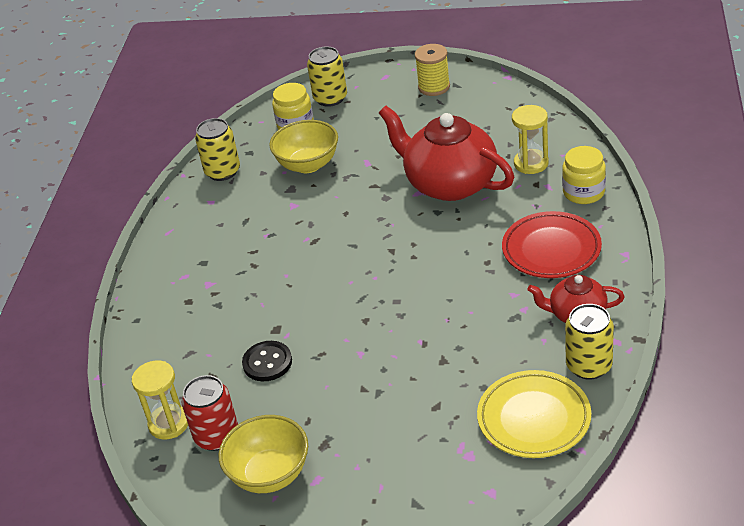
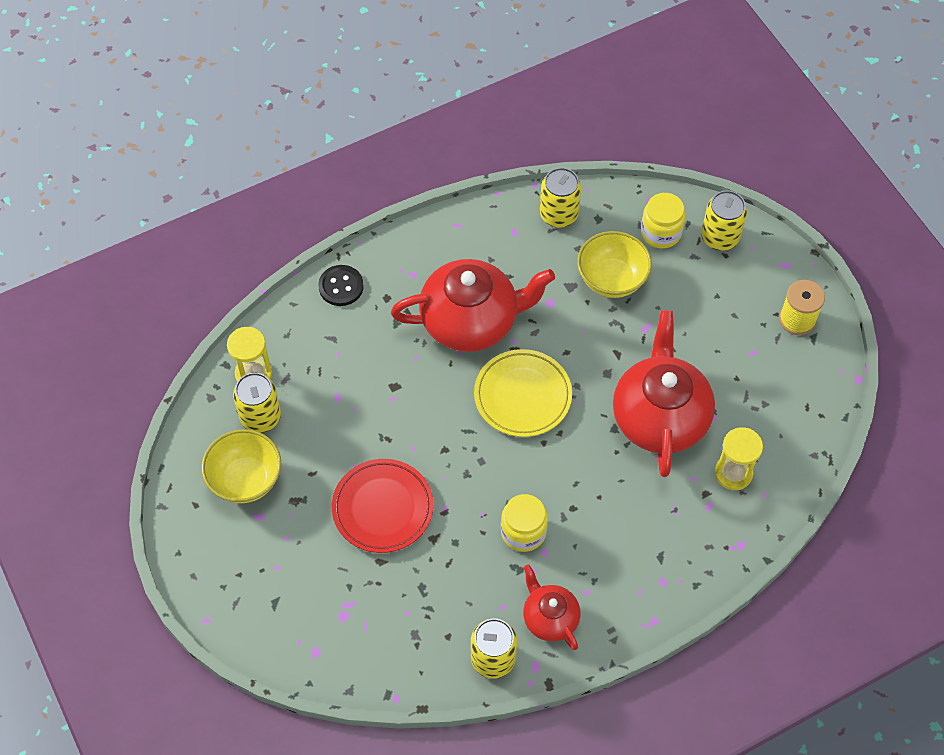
camera: 50 degrees right, 20 degrees up
red can [182,375,238,451] -> yellow can [233,372,281,433]
black button [242,341,292,381] -> black button moved to [318,265,364,306]
yellow plate [477,370,591,458] -> yellow plate moved to [474,349,572,437]
red plate [502,211,602,278] -> red plate moved to [332,459,433,553]
yellow jar [562,146,606,204] -> yellow jar moved to [501,494,548,552]
none -> red teapot [391,259,555,352]

